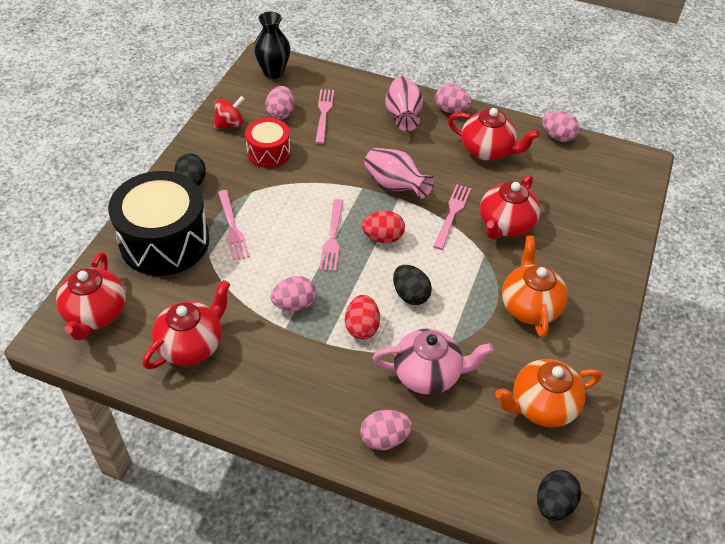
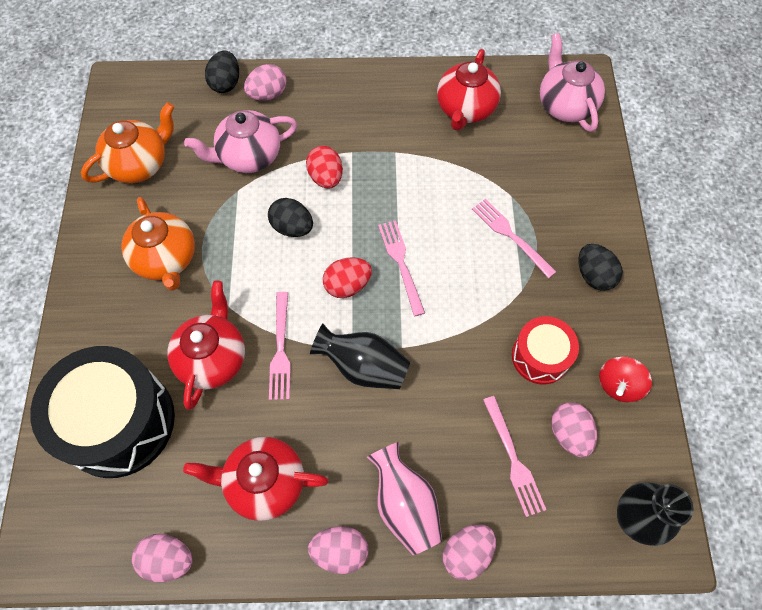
camera: 160 degrees right, 15 degrees up
red teapot [56,252,126,340] -> pink teapot [540,33,605,132]
black drum [108,171,209,276] -> black drum moved to [30,346,175,478]
pink egg [270,276,316,311] -> pink egg moved to [443,524,496,580]
pink vase [364,148,434,199] -> black vase [310,324,411,389]
black egg [537,470,581,521] -> black egg moved to [205,50,239,93]

